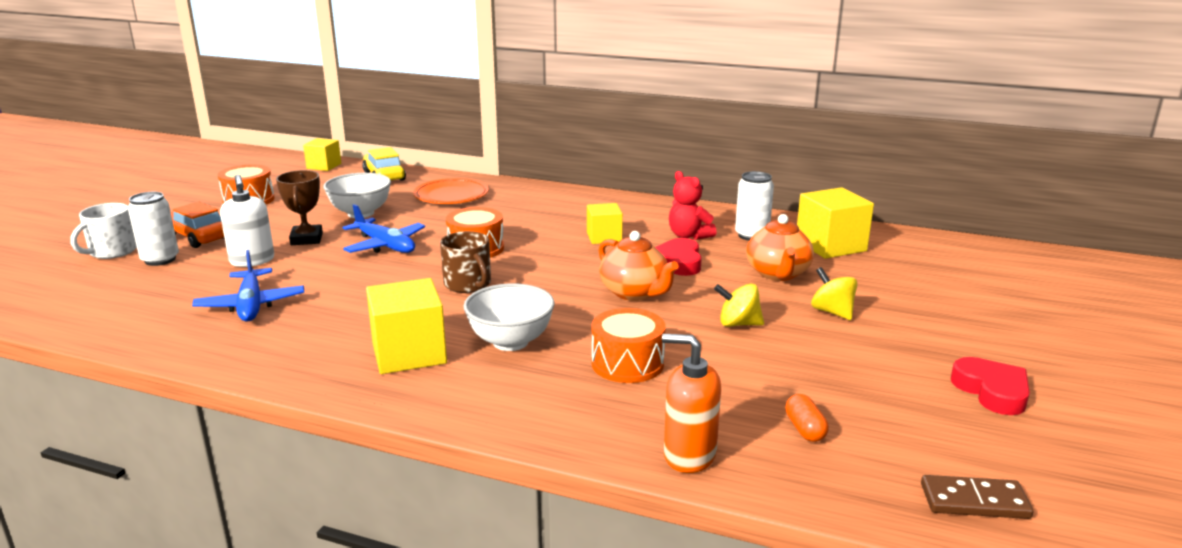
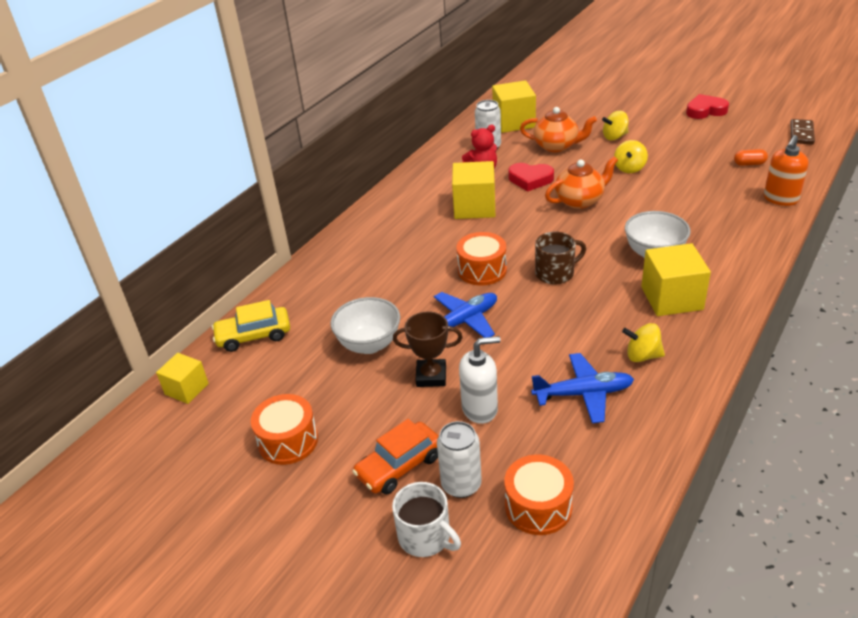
camera: 75 degrees left, 15 degrees up
orange plate [413,178,489,204] -> none
yellow cube [587,203,623,244] -> yellow cube [452,161,495,219], size x1.62
orange drum [591,308,666,383] -> orange drum moved to [505,455,574,535]
none -> yellow spinning top [622,323,665,362]

